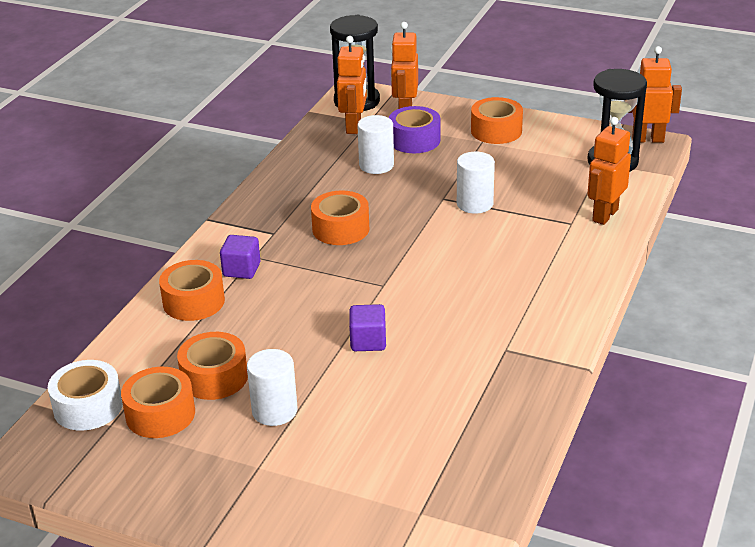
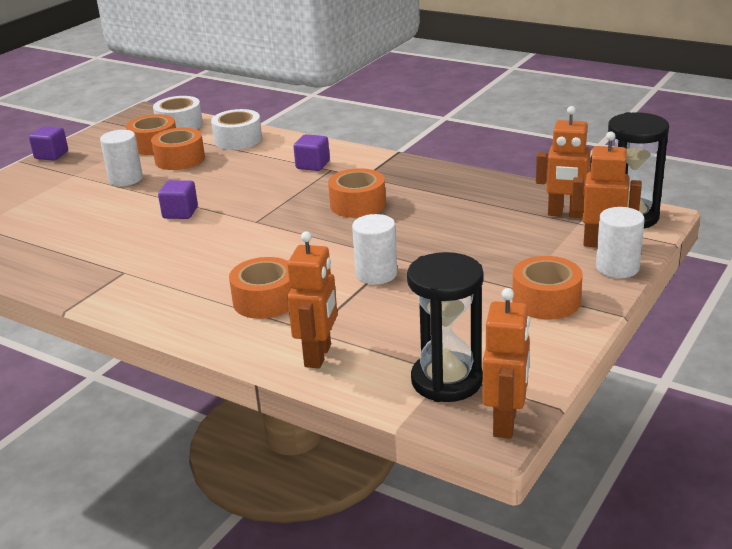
camera: 100 degrees right, 5 degrees down
orange tape [159,260,225,321] -> orange tape moved to [229,257,291,319]
white cylinder [357,115,394,174] -> white cylinder moved to [596,207,645,278]
purple tape [389,106,440,153] -> none
orange robot [588,117,631,225] -> orange robot turned 60 degrees clockwise [287,231,338,368]
none -> purple cube [29,126,68,161]
none -> white tape [211,109,262,150]

